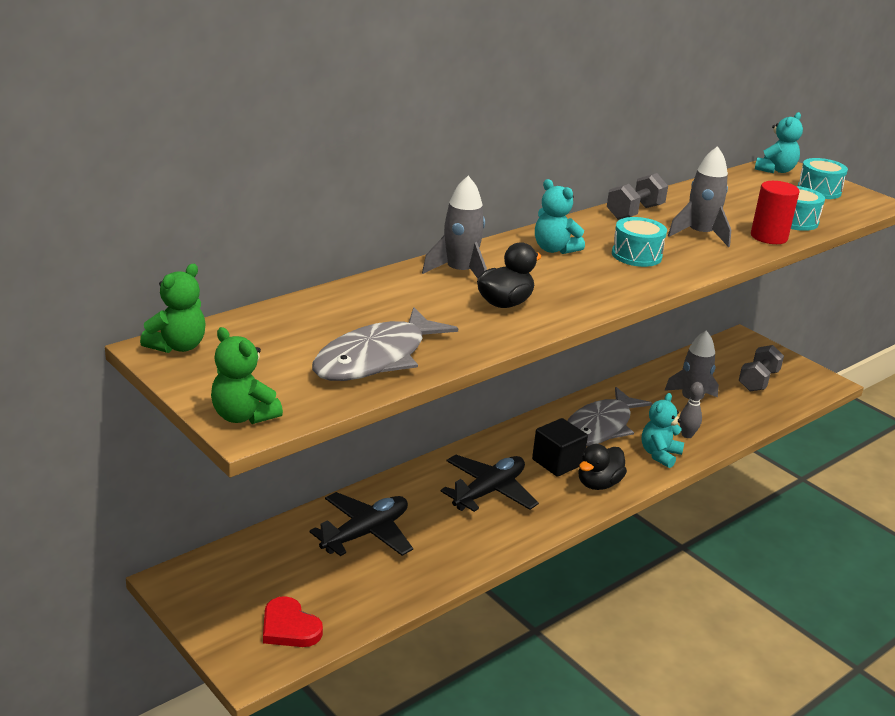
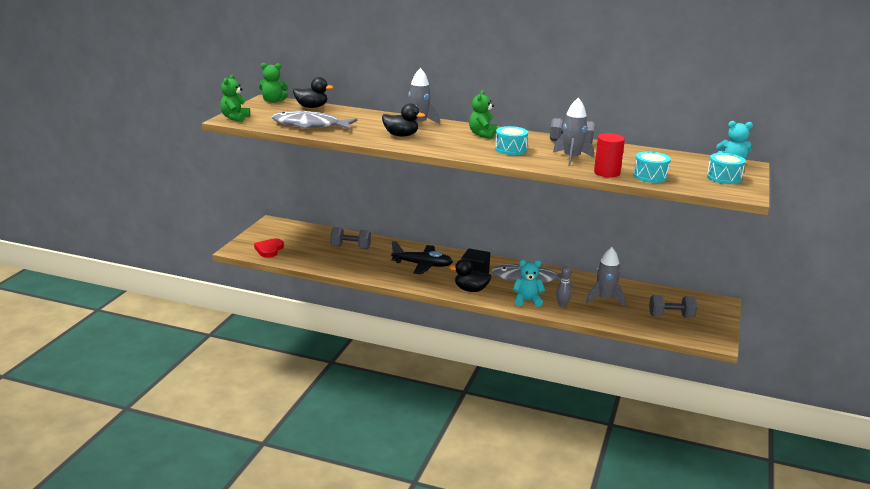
camera: 60 degrees right, 5 degrees down
black plane [310,492,413,556] -> grey dumbbell [330,227,371,249]
turquoise teddy bear [535,179,585,254] -> green teddy bear [469,90,497,139]
none -> black duck [293,77,334,108]

